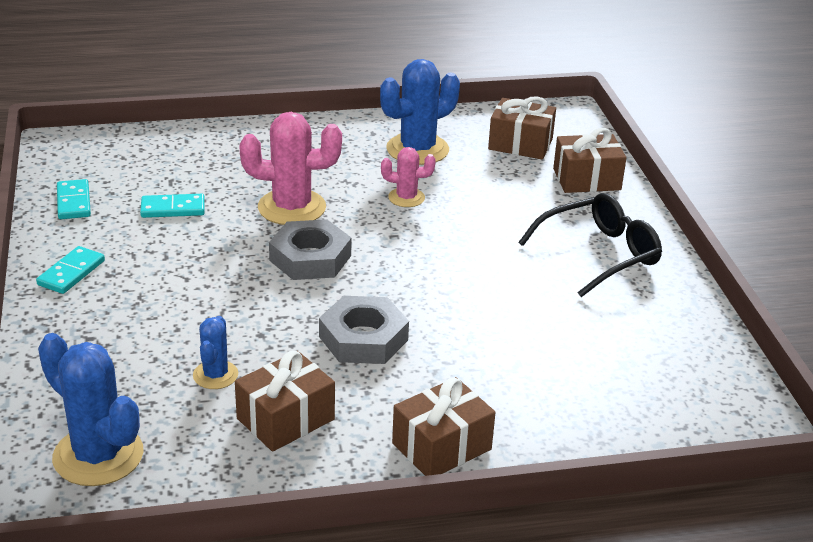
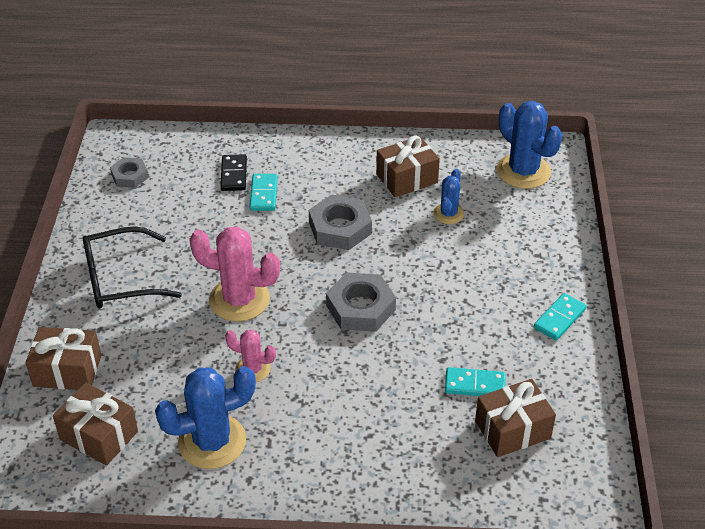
camera: 165 degrees left, 10 degrees up
turquoise domino [57,179,91,219] -> turquoise domino moved to [250,174,278,211]
pink cactus [239,112,342,225] -> pink cactus moved to [189,226,280,322]
brown gift [392,377,495,476] -> brown gift moved to [475,379,556,457]
none -> grey nut [110,157,149,188]
none -> black domino [220,154,247,191]

